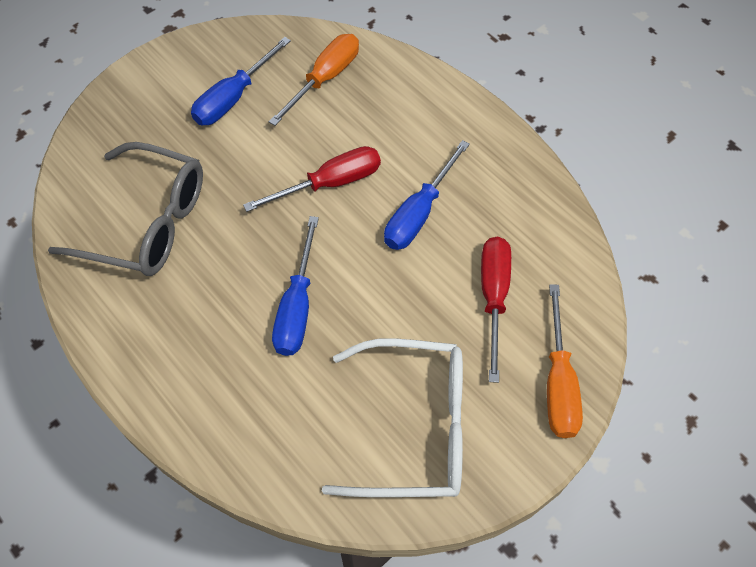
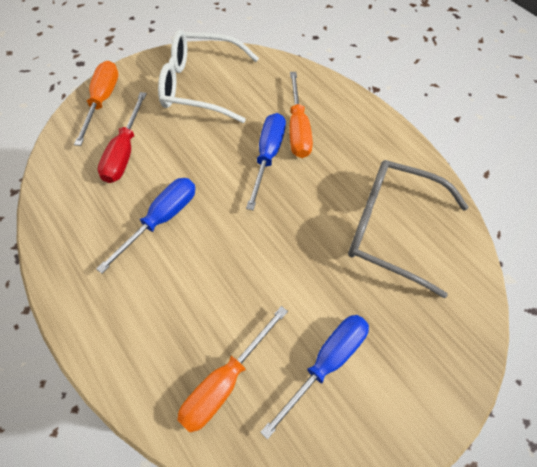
camera: 175 degrees left, 0 degrees up
red screwdriver [243,146,381,212] -> none
none -> orange screwdriver [289,72,313,158]

